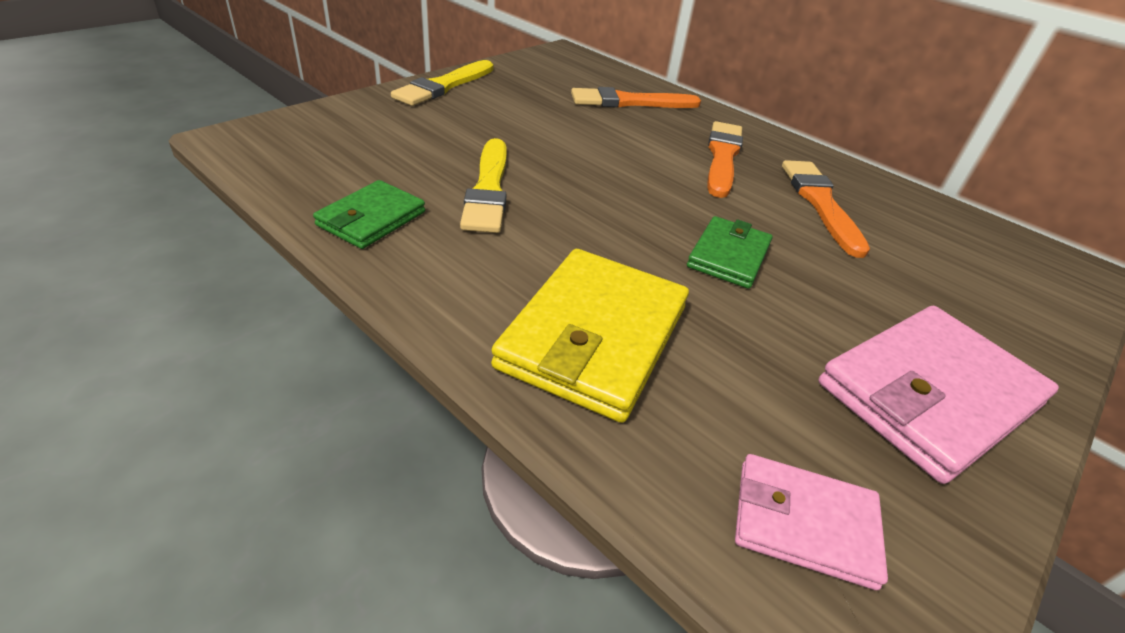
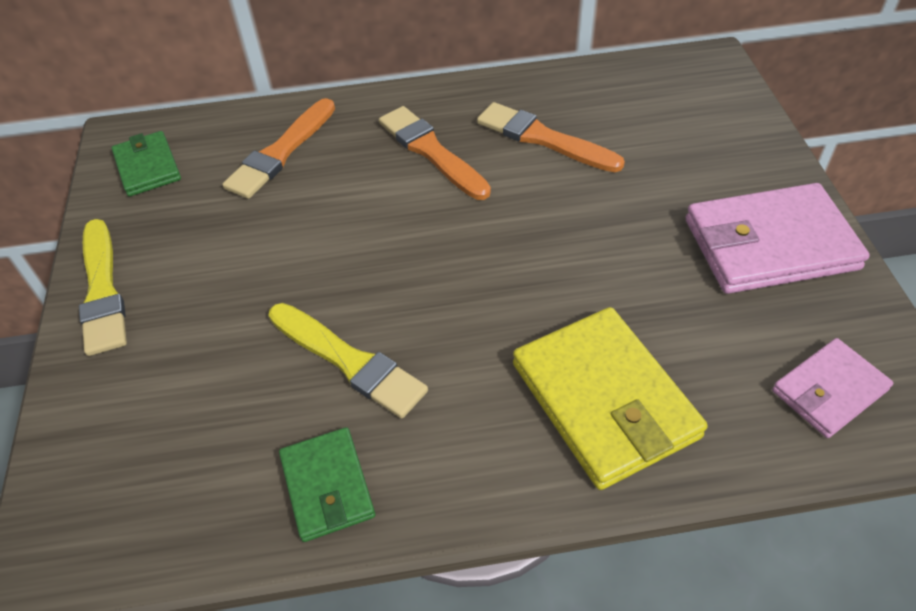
camera: 45 degrees left, 10 degrees up
green wallet [687,216,772,289] -> green wallet moved to [111,131,181,197]
pink wallet [818,306,1059,484] -> pink wallet turned 75 degrees clockwise [686,183,870,294]

